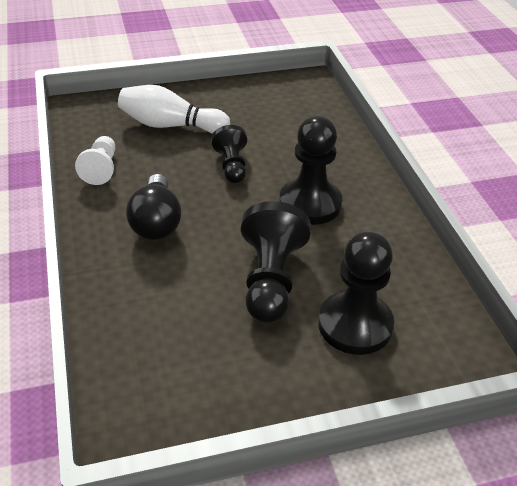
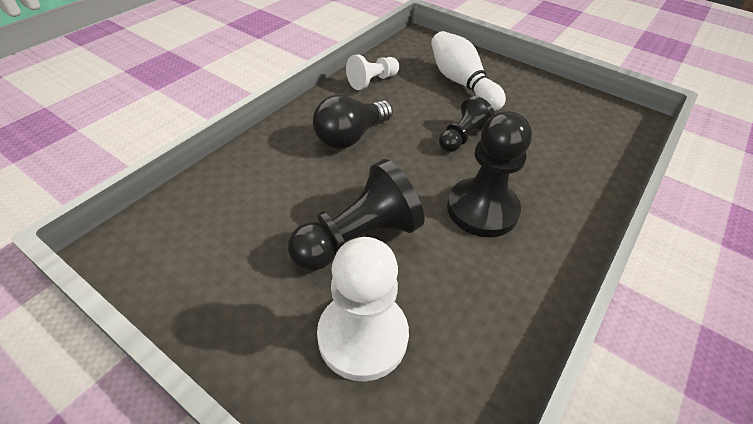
camera: 50 degrees right, 5 degrees up
black pawn [318,231,394,355] -> white pawn [317,237,409,381]

